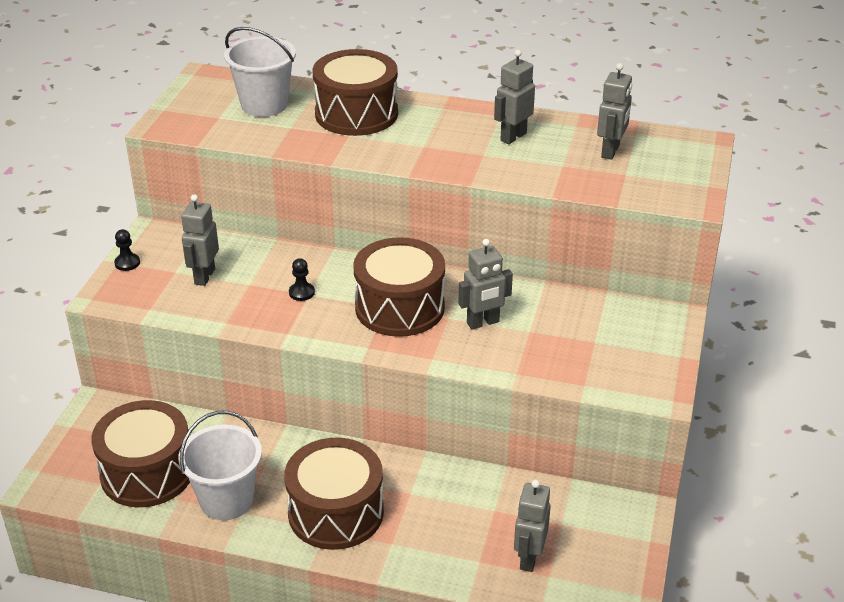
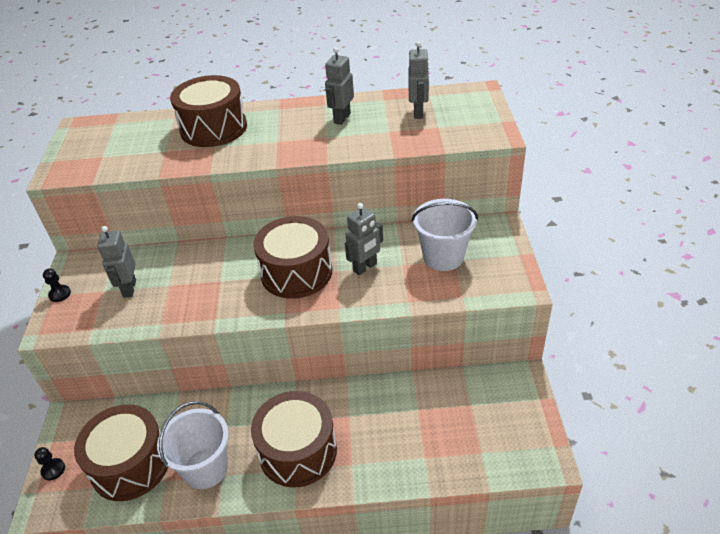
camera: 15 degrees left, 5 degrees up
white bucket [224,27,296,117] -> white bucket moved to [411,199,478,271]
black pawn [289,258,315,301] -> black pawn moved to [34,447,65,480]
grey robot [514,480,551,572] -> none

